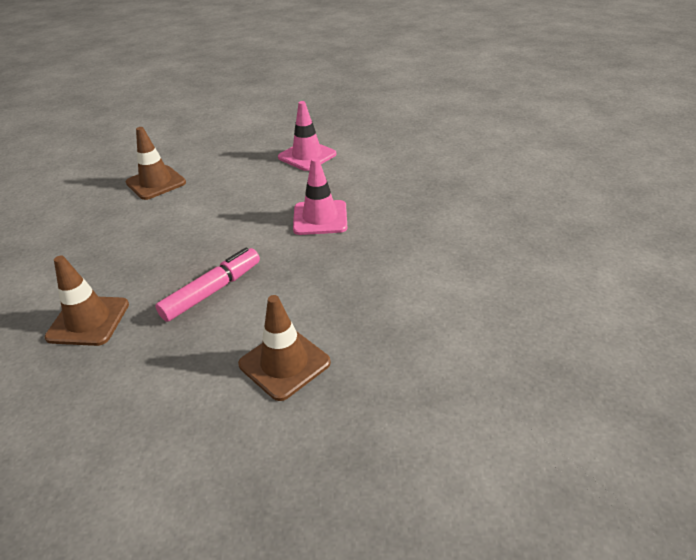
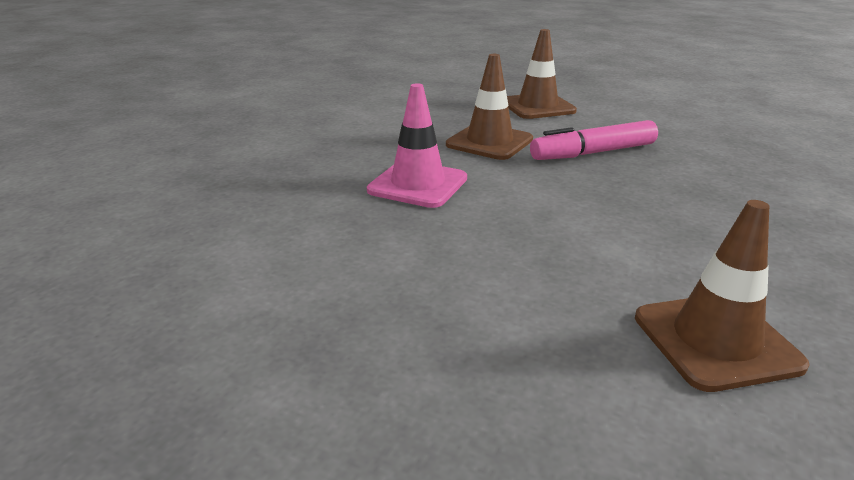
camera: 155 degrees left, 10 degrees down
brown traffic cone [45,256,129,346] -> brown traffic cone moved to [446,54,533,160]
pink traffic cone [278,101,336,171] -> none

